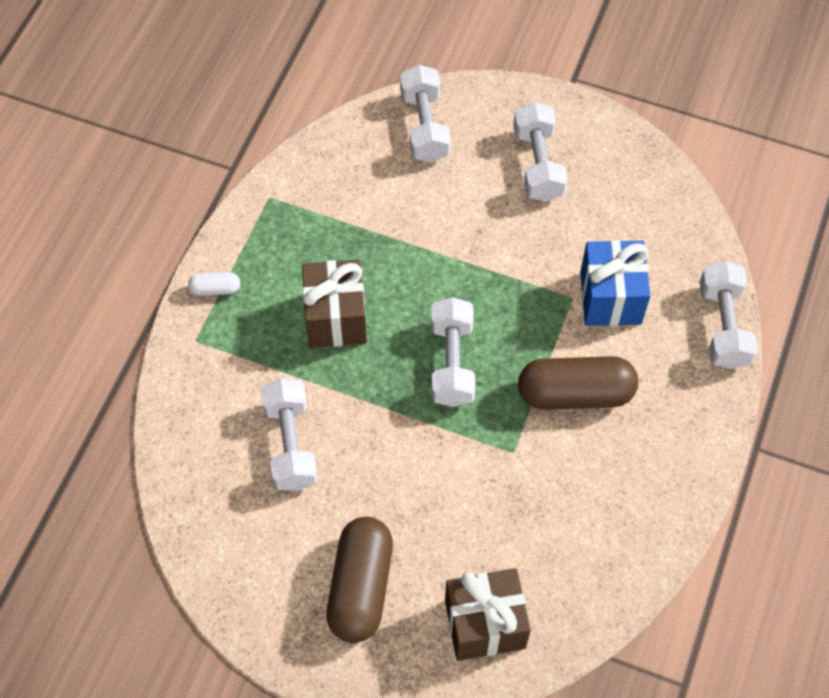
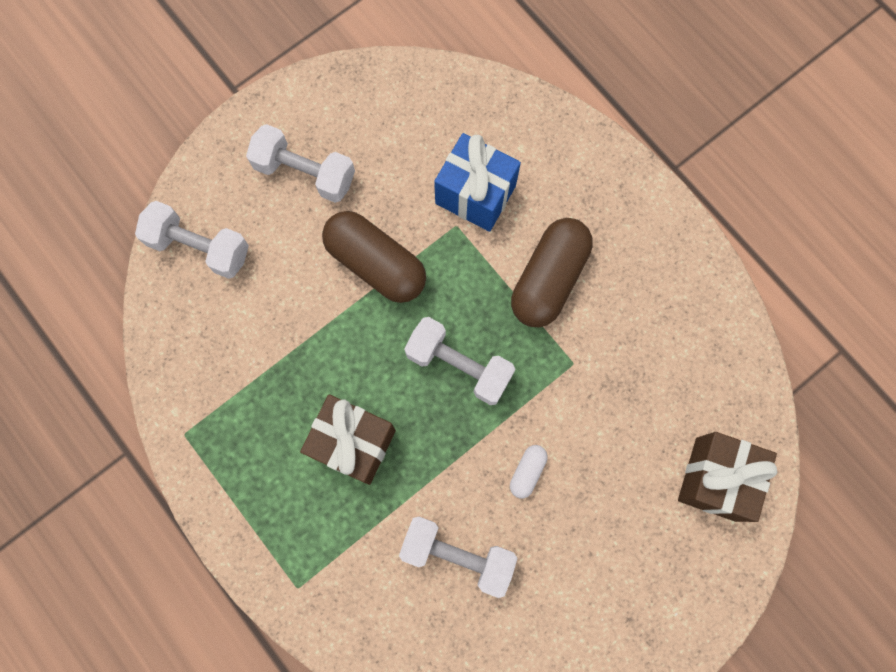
camera: 60 degrees left, 15 degrees up
white capsule [188,272,241,296] -> white capsule moved to [510,445,548,498]
brown capsule [326,517,393,643] -> brown capsule moved to [322,211,426,303]
white dumbbell [699,261,758,369] -> none

